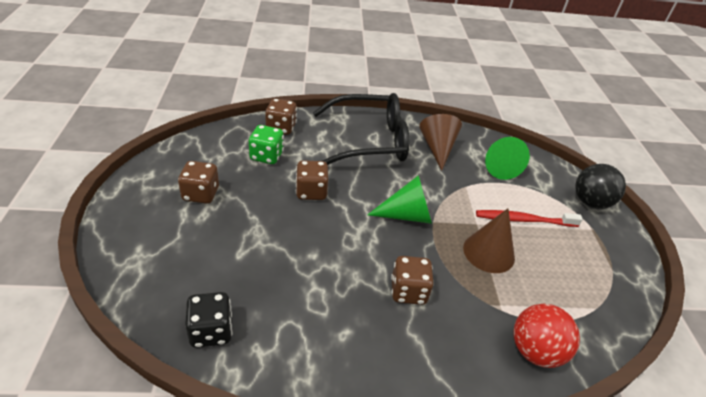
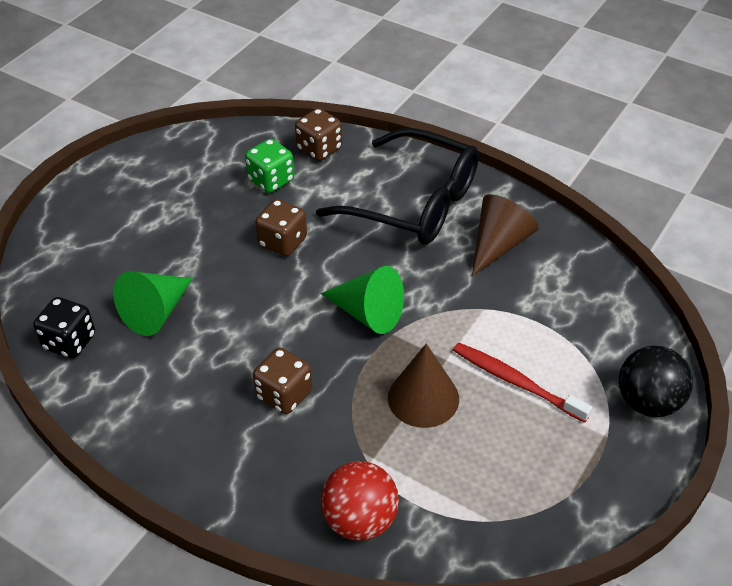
camera: 40 degrees right, 5 degrees up
brown dice [178,161,219,204] -> none
green cone [485,137,530,180] -> green cone moved to [113,271,193,336]

